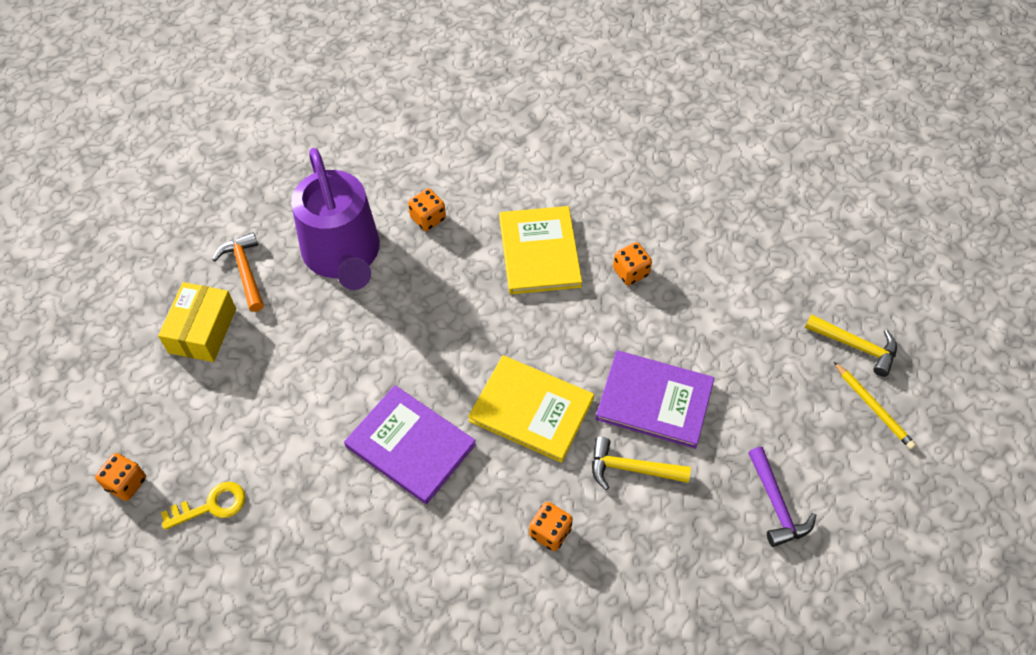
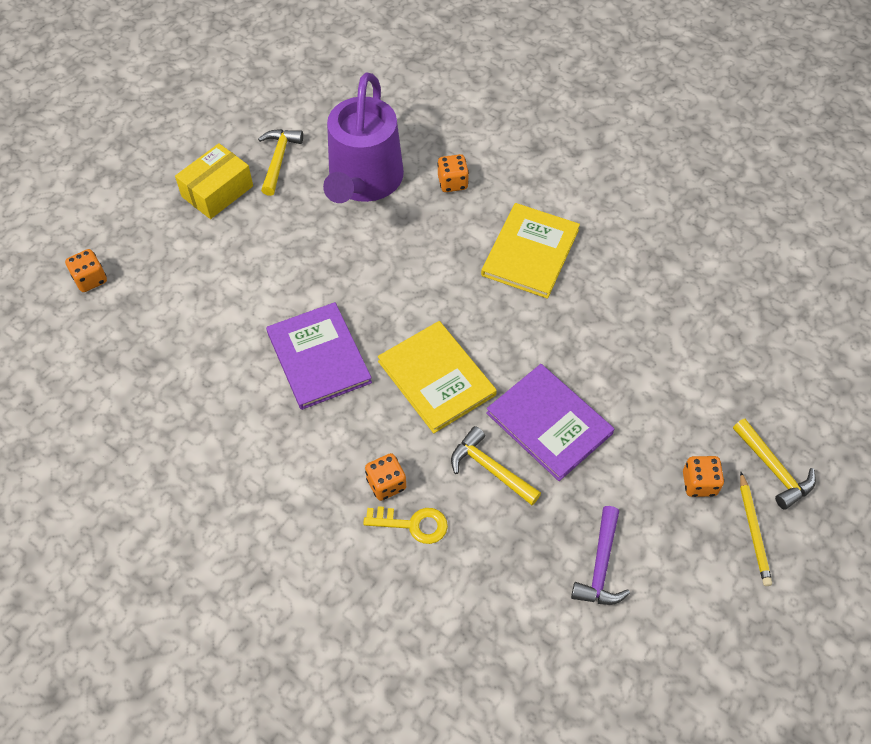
camera: 30 degrees right, 0 degrees up
yellow key [161,482,246,530] -> yellow key moved to [363,506,448,544]
orange hammer [212,232,264,312] -> yellow hammer [258,129,303,196]
orange dice [613,242,652,286] -> orange dice moved to [683,456,724,497]

